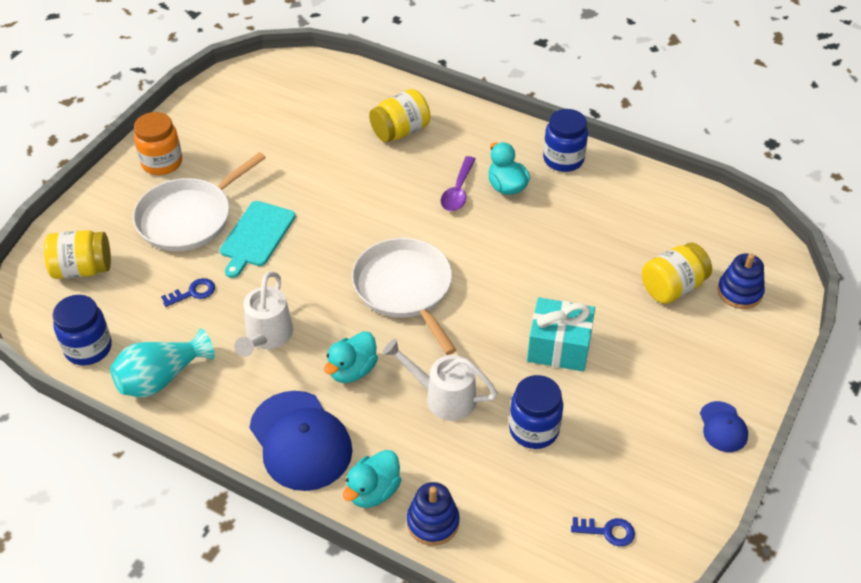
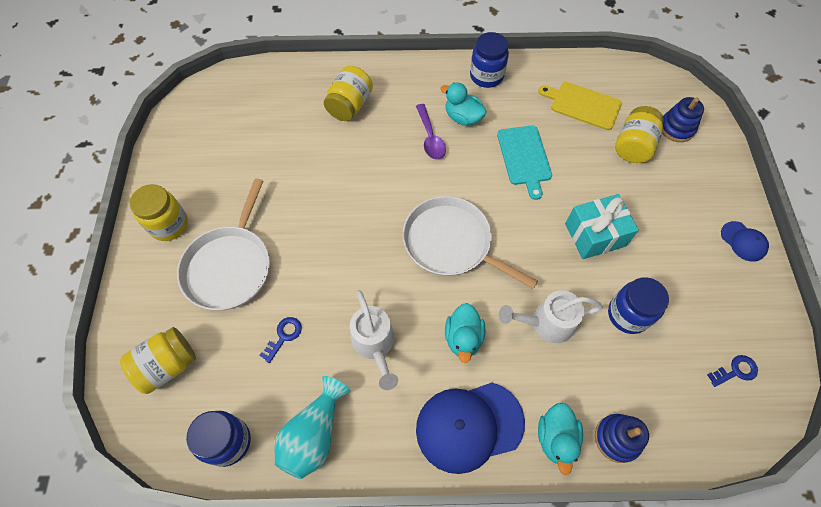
camera: 30 degrees left, 15 degrees up
orange jar [134,112,182,175] -> yellow jar [130,184,188,241]
turquoise cutting board [220,201,296,278] -> turquoise cutting board moved to [497,125,552,200]
blue cap [250,391,352,491] -> blue cap turned 135 degrees clockwise [416,383,525,474]
none -> yellow cutting board [538,82,622,130]

